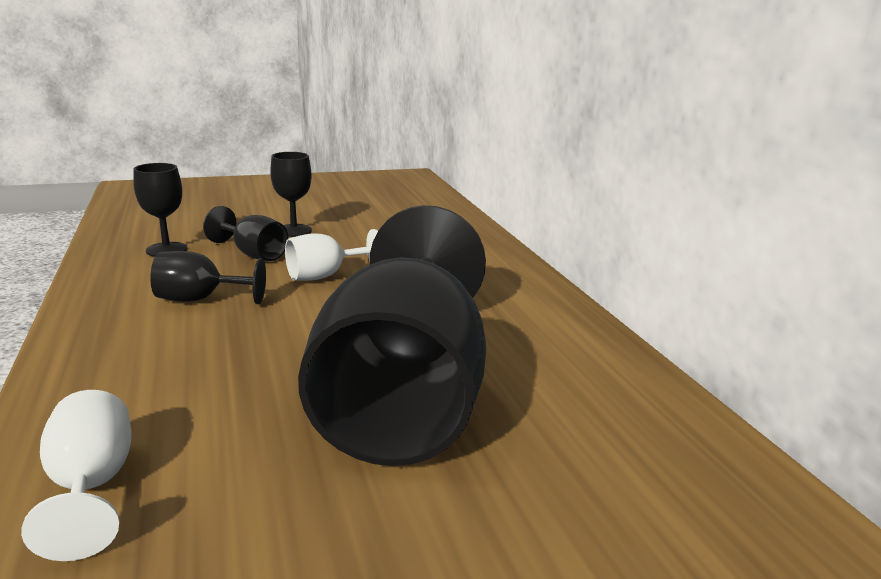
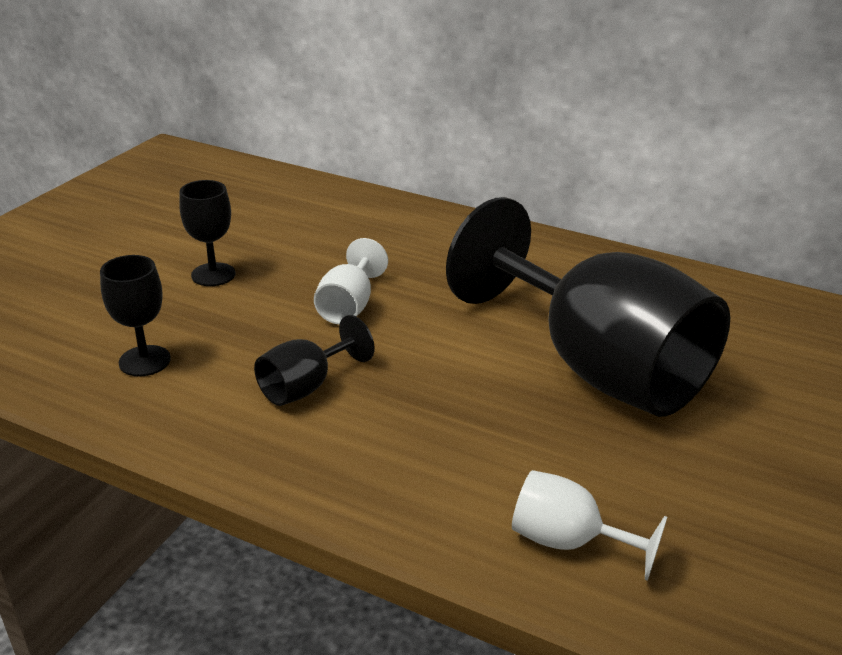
camera: 45 degrees left, 10 degrees up
black goblet [203,206,289,261] -> none

